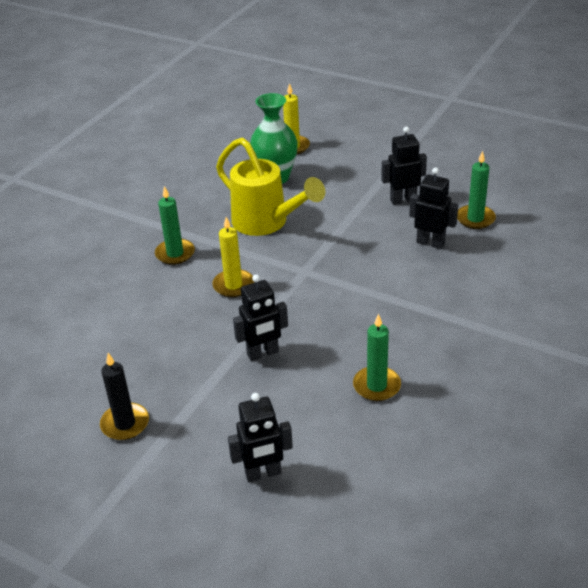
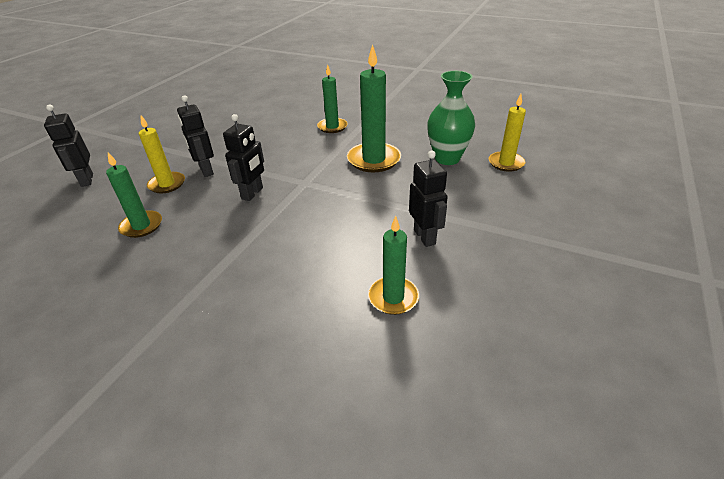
camera: 85 degrees right, 0 degrees up
black candle [100,353,149,440] -> none
yellow candle [212,217,254,297] -> yellow candle moved to [139,115,185,193]
yellow watering can [216,138,325,236] -> green candle [347,44,401,172]
black robot [409,167,458,249] -> black robot moved to [223,114,264,201]

